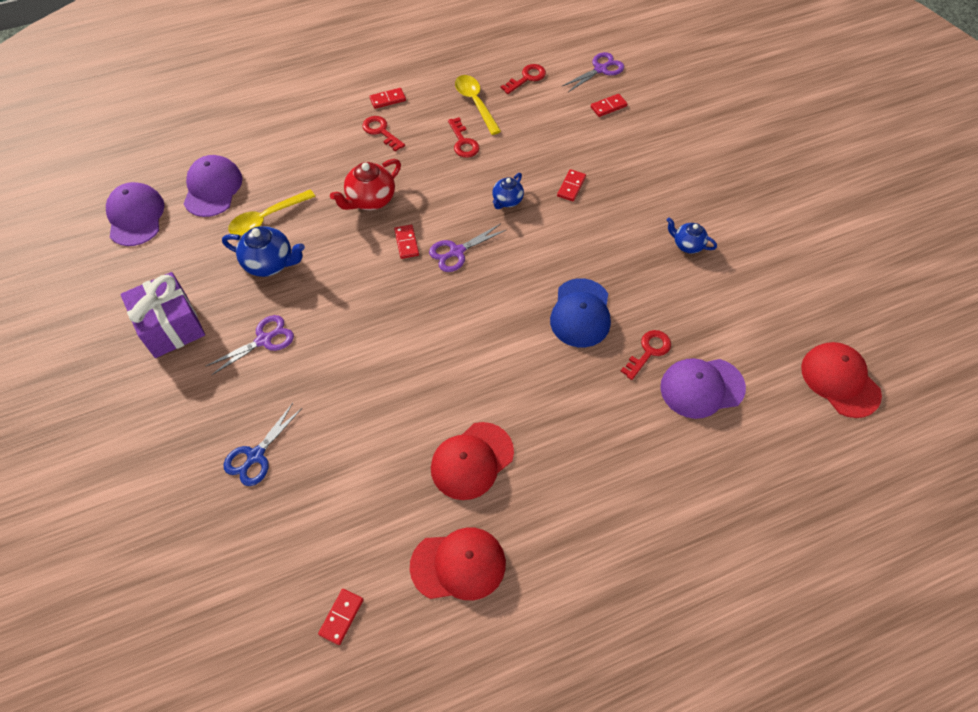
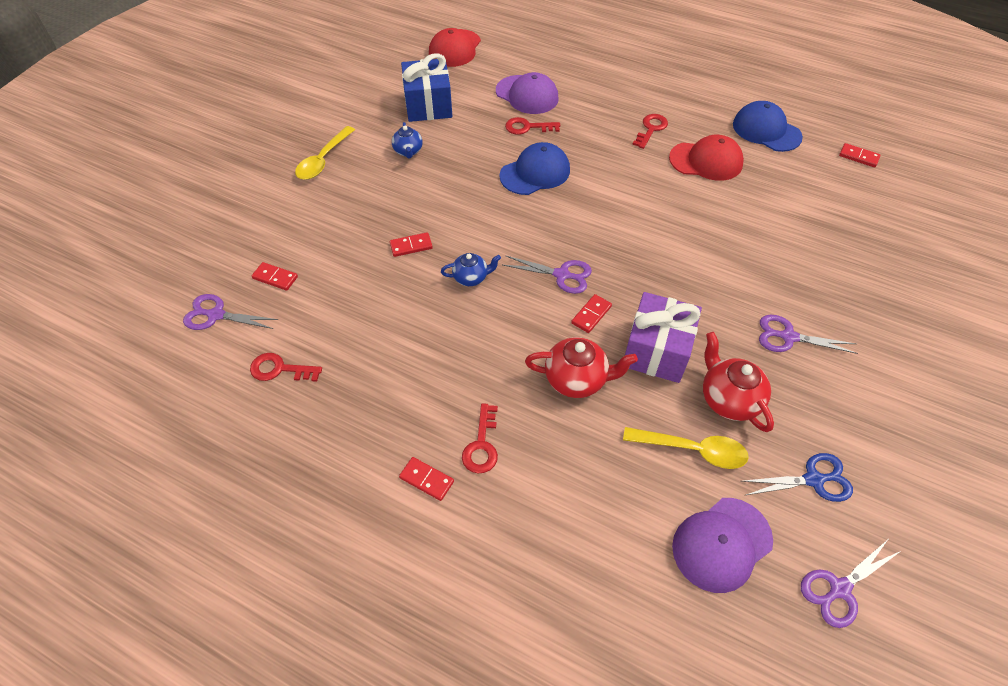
camera: 130 degrees left, 5 degrees down
purple cap [106,182,164,246] -> purple scissors [801,540,901,628]
purple gift [120,272,205,358] -> purple gift moved to [625,292,702,383]
blue teapot [222,226,305,277] -> red teapot [703,332,774,432]
blue scissors [224,403,302,486] -> blue scissors moved to [742,453,853,502]
red domino [318,589,364,645] -> red domino turned 45 degrees clockwise [839,143,881,167]
red cap [410,527,506,600] -> blue cap [733,101,803,152]
red key [448,117,479,158] -> red key moved to [632,114,668,149]
yellow spoon [455,75,501,135] -> yellow spoon moved to [295,126,355,180]
none -> blue gift [401,53,453,122]

